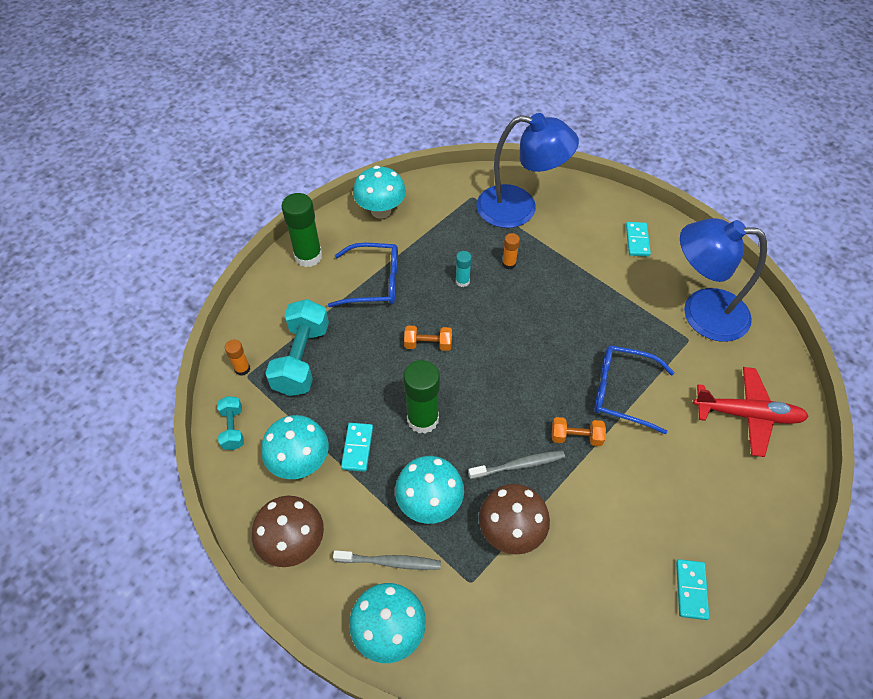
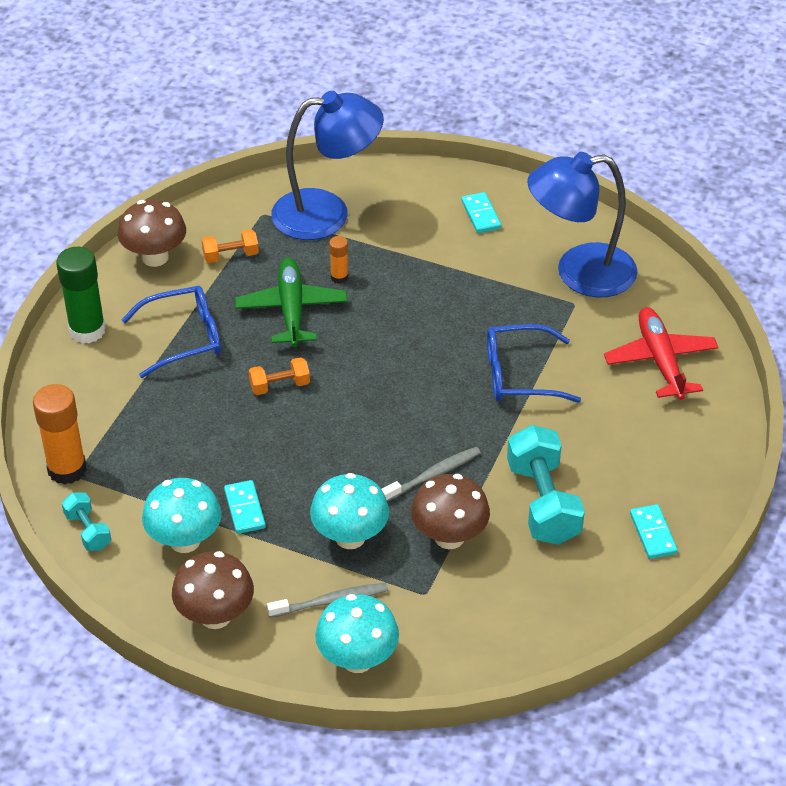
camera: 20 degrees left, 10 degrees down
orange glue stick [225,340,250,376] -> orange glue stick [33,384,87,485], size x1.97
turquoise dumbbell [265,299,329,396] -> turquoise dumbbell moved to [507,425,585,545]
turquoise mushroom [353,166,406,219] -> brown mushroom [118,200,186,267]
green glue stick [403,360,440,434] -> none
turquoise glue stick [456,251,472,287] -> green plane [235,258,348,347]
orange dumbbell [552,417,606,446] -> orange dumbbell moved to [202,229,259,263]
red plane [693,367,809,457] -> red plane turned 90 degrees counterclockwise [604,307,719,400]

